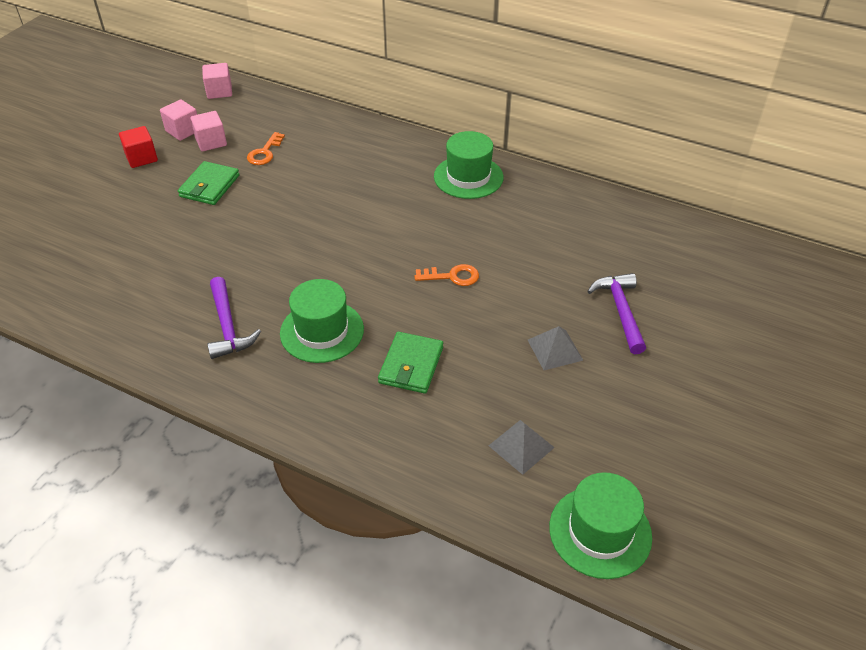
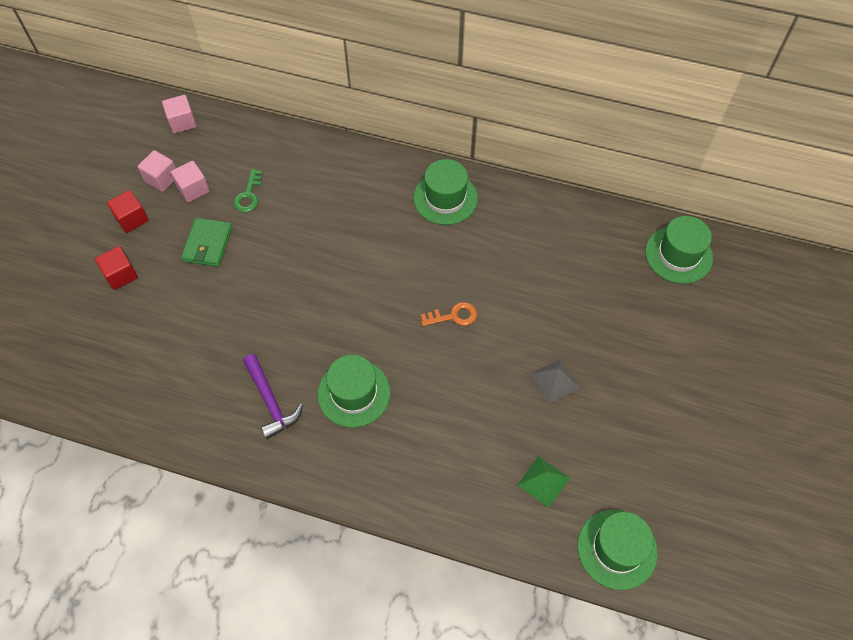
camera: 10 degrees left, 15 degrees up
orange key [247,132,285,165] -> green key [233,169,263,212]
green wallet [378,332,443,394] -> none
grey pyramid [489,420,555,475] -> green pyramid [517,456,570,508]
purple hammer [587,273,646,354] -> none
none -> red cube [95,246,138,290]
none -> green hat [645,216,713,284]

